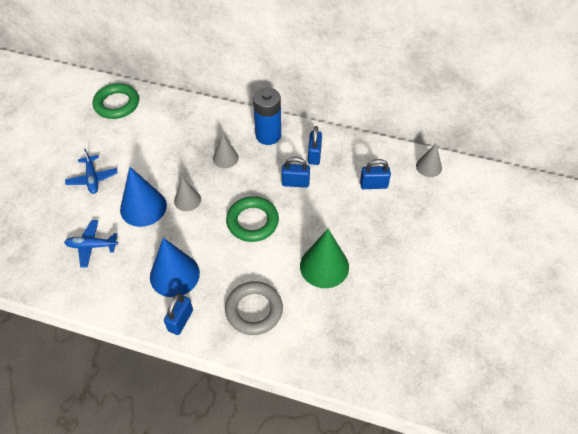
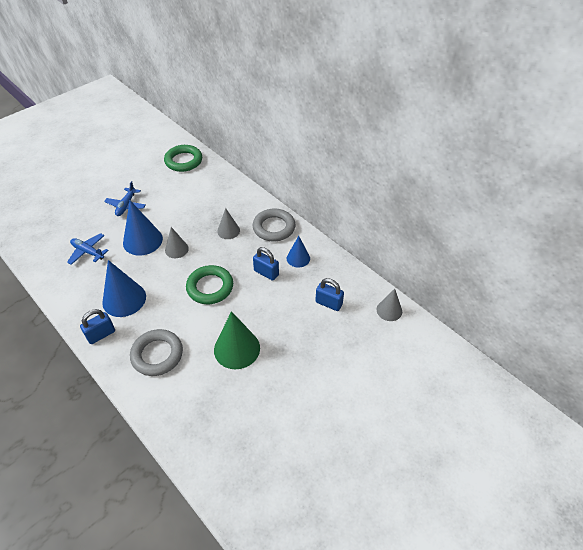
camera: 30 degrees right, 5 degrees down
blue battery [253,88,281,145] -> grey ring [253,209,295,241]
blue padlock [308,126,322,165] -> blue cone [287,236,310,268]

